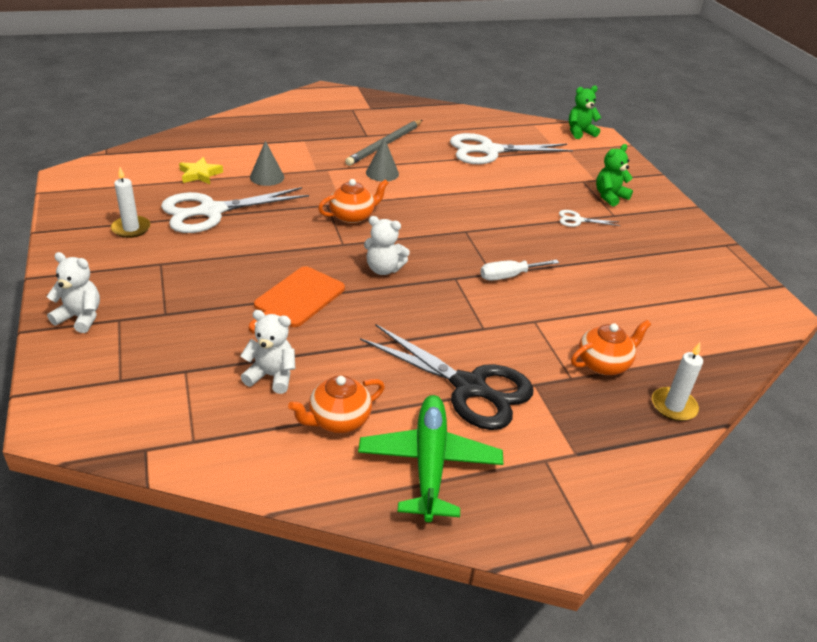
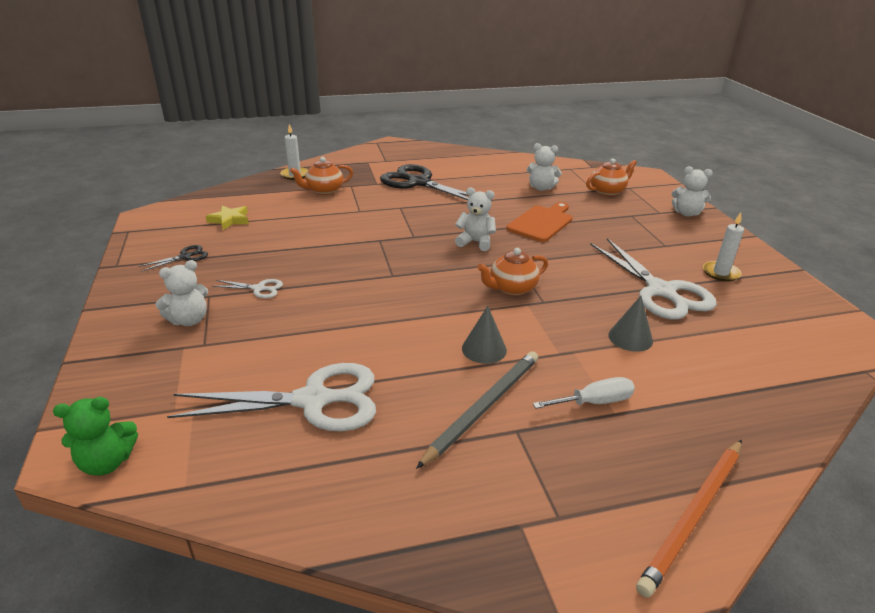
camera: 175 degrees left, 5 degrees down
white scissors [161,187,309,233] -> white scissors turned 90 degrees clockwise [590,238,716,319]
yellow star [179,157,223,184] -> yellow star moved to [206,205,249,230]
orange teapot [288,375,385,433] -> orange teapot moved to [586,159,637,196]
green plane [358,395,503,522] -> none
white screwdriver [480,260,559,281] -> white screwdriver moved to [533,377,635,409]
green teddy bear [596,144,633,207] -> white teddy bear [155,260,208,326]
none -> black scissors [138,245,208,272]
none -> orange pencil [636,440,742,598]

